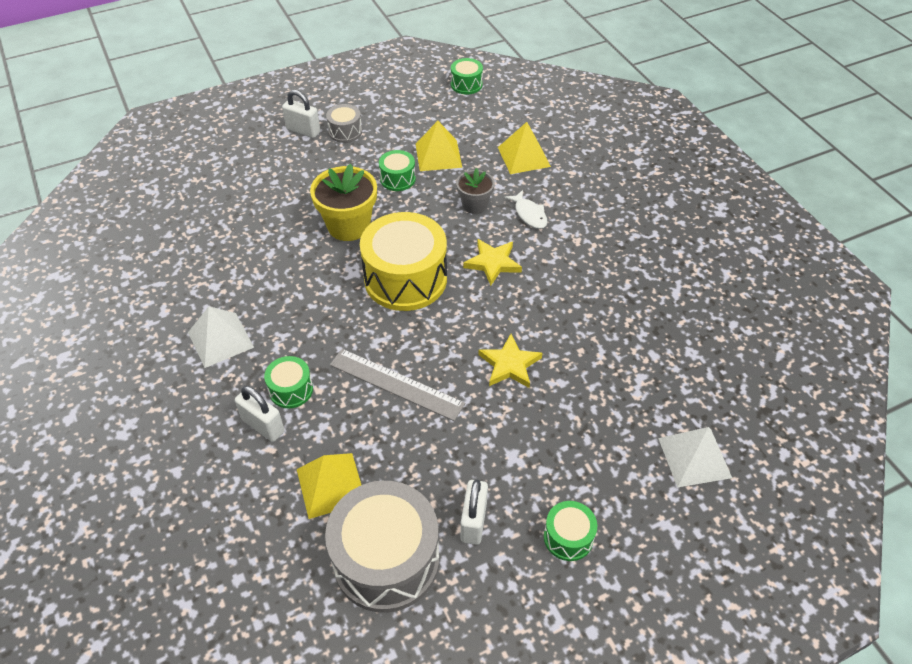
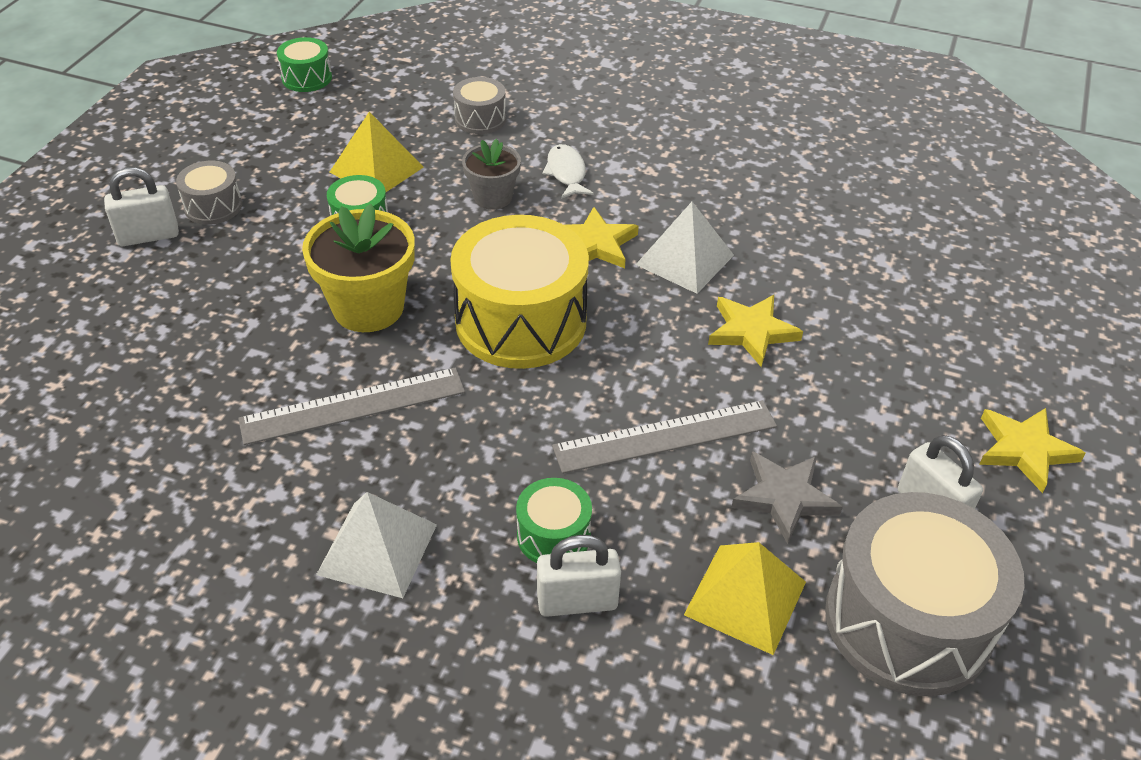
camera: 45 degrees left, 5 degrees down
yellow pyramid [498,122,551,174] -> grey drum [453,77,506,134]
white fish [504,190,548,229] -> white fish turned 120 degrees counterclockwise [542,144,594,199]
green drum [544,501,597,561] -> yellow star [979,408,1086,493]
white pyramid [658,427,732,488] -> white pyramid moved to [636,202,734,294]
none -> grey ruler [238,368,465,445]
none -> grey star [731,451,843,544]

